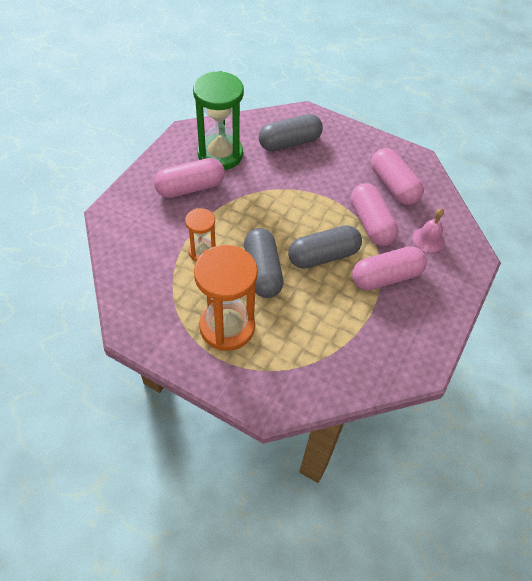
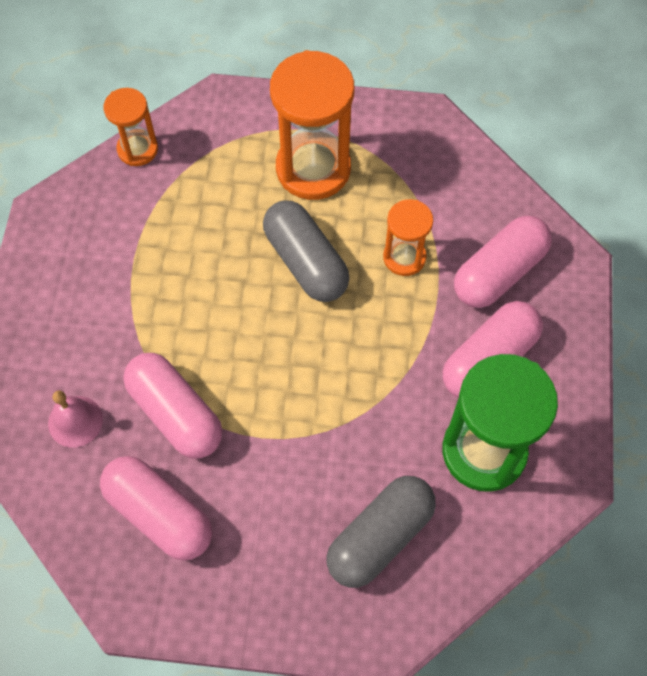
camera: 160 degrees right, 10 degrees up
grey capsule [288,225,362,269] -> none
pink capsule [352,246,427,290] -> pink capsule moved to [454,215,552,308]
none -> orange hourglass [103,88,158,166]

